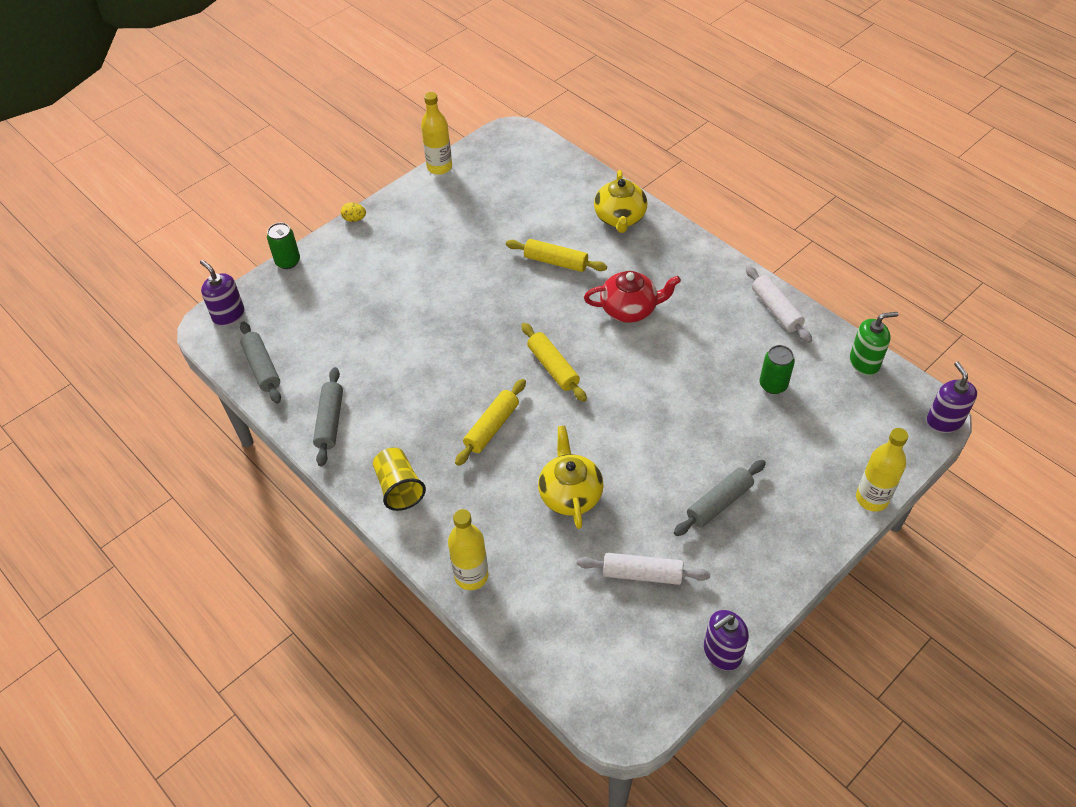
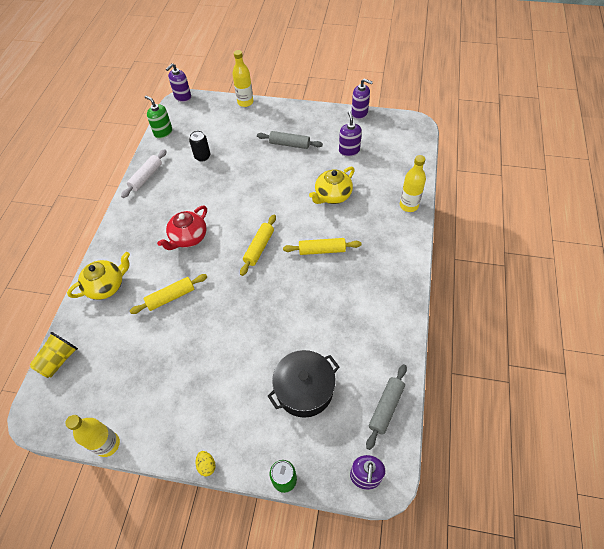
camera: 125 degrees left, 5 degrees up
grey rolling pin [313,367,343,467] -> none
yellow cup [373,448,426,511] -> yellow cup moved to [30,332,78,378]
yellow rolling pin [506,239,607,272] -> yellow rolling pin turned 75 degrees clockwise [130,274,207,314]
white rolling pin [577,553,710,585] -> purple soap dispenser [339,111,362,157]
red teapot [584,271,681,323] -> red teapot turned 105 degrees counterclockwise [157,206,207,250]
green can [760,345,795,394] -> black can [189,130,210,162]
none -> black pot [268,350,339,418]

